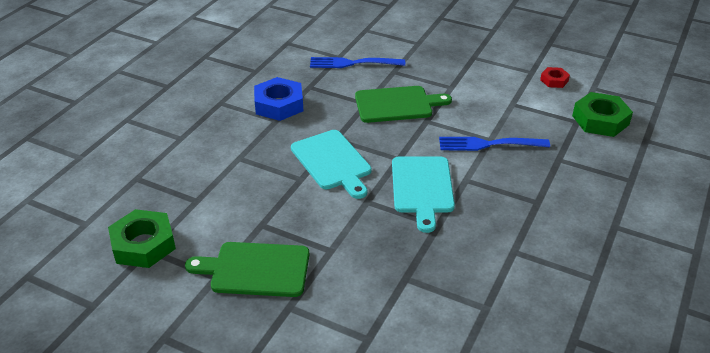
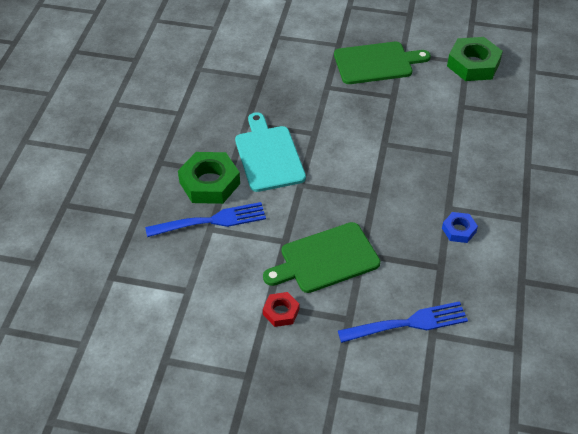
camera: 165 degrees right, 10 degrees up
blue nut [254,77,303,121] -> blue nut [442,212,478,243], size x0.54
turquoise cutting board [291,130,372,199] -> none
red nut [540,67,570,88] -> red nut moved to [263,292,299,327]
green nut [572,92,633,137] -> green nut moved to [178,152,240,204]

